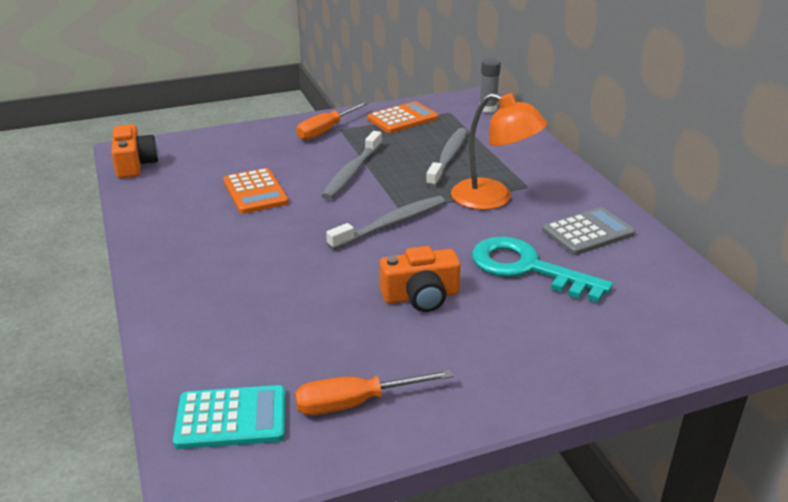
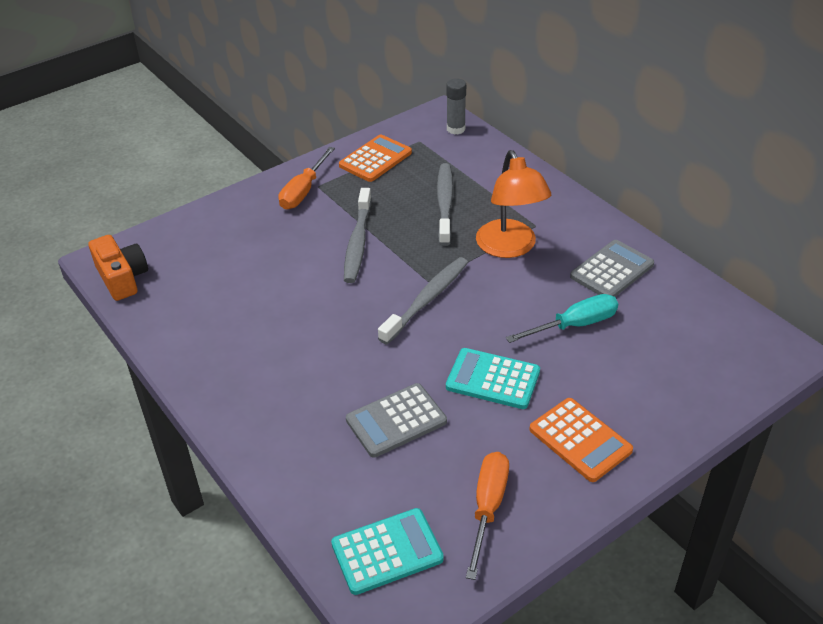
camera: 15 degrees left, 10 degrees up
orange calculator [223,168,289,214] -> orange calculator moved to [529,398,633,482]
orange screwdriver [295,369,454,415] -> orange screwdriver turned 135 degrees clockwise [466,452,509,580]
orange camera [380,246,461,312] -> turquoise calculator [446,348,540,409]
orange lamp [451,93,547,210] -> orange lamp turned 60 degrees clockwise [476,150,551,258]
turquoise key [472,237,613,303] -> turquoise screwdriver [506,294,618,343]
none -> grey calculator [346,383,447,458]

